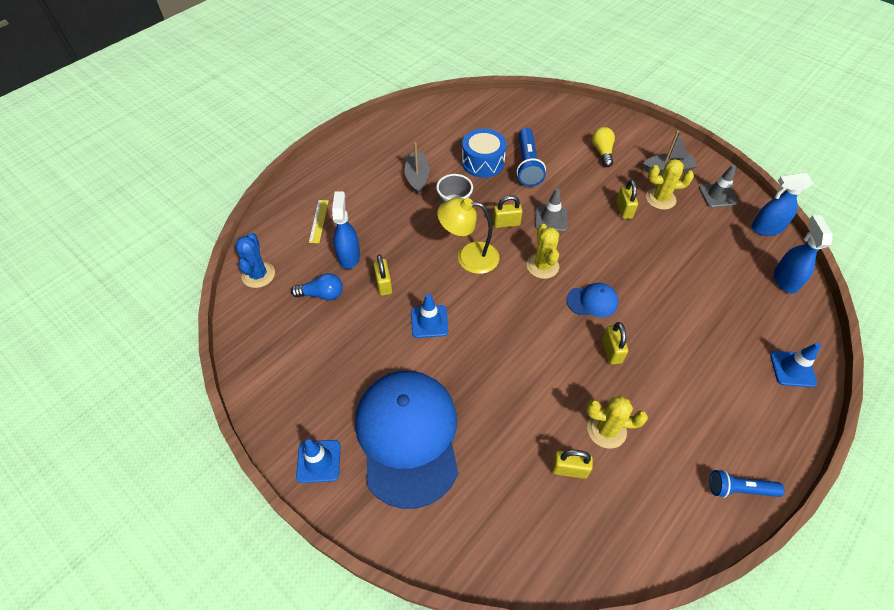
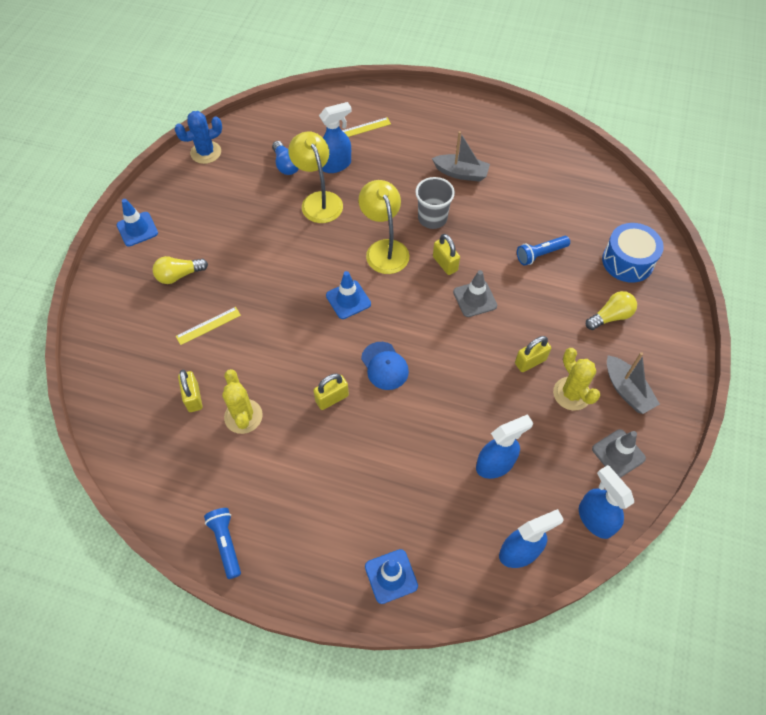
camera: 65 degrees right, 5 degrees up
blue cactus [235,233,275,288] -> blue cactus moved to [175,111,222,164]
blue cap [355,371,458,509] -> yellow light bulb [153,256,208,284]
yellow padlock [373,254,392,296] -> yellow lamp [288,132,343,223]
grey boat [404,142,429,195] -> grey boat turned 45 degrees clockwise [432,131,490,182]
blue traffic cone [411,294,448,338] -> blue traffic cone moved to [326,271,371,319]
blue drum [462,129,507,178] -> blue drum moved to [602,223,664,283]
blue flashlight [517,128,546,186] -> blue flashlight [517,236,570,266], size x0.65
yellow cactus [527,224,559,279] -> none
none -> yellow ruler [176,307,241,345]
none -> blue spray bottle [476,414,533,479]

